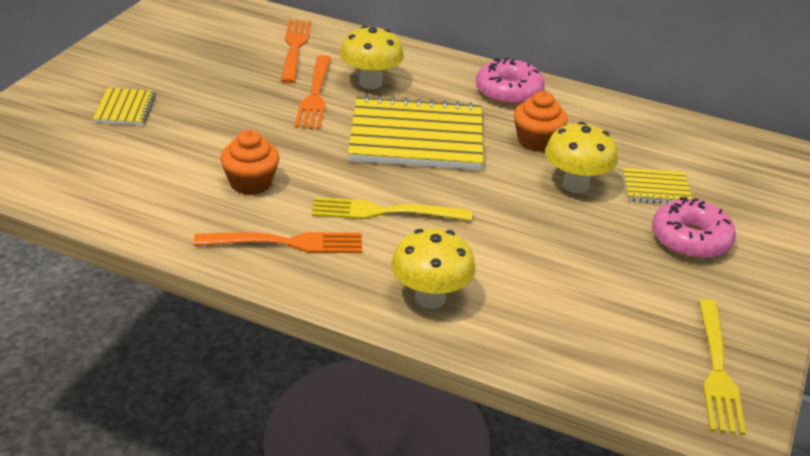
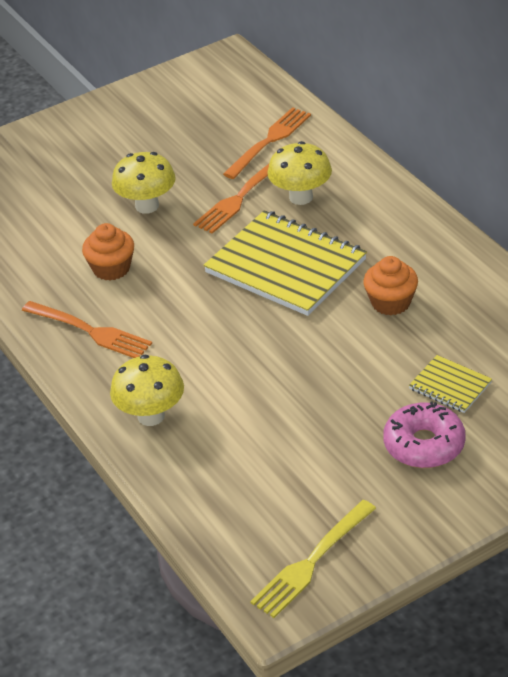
camera: 40 degrees right, 5 degrees up
yellow notebook [93,88,156,125] -> none
yellow fork [312,197,472,221] -> none
pink donut [476,58,545,106] -> none
yellow mushroom [545,122,618,193] -> yellow mushroom moved to [112,152,176,214]

